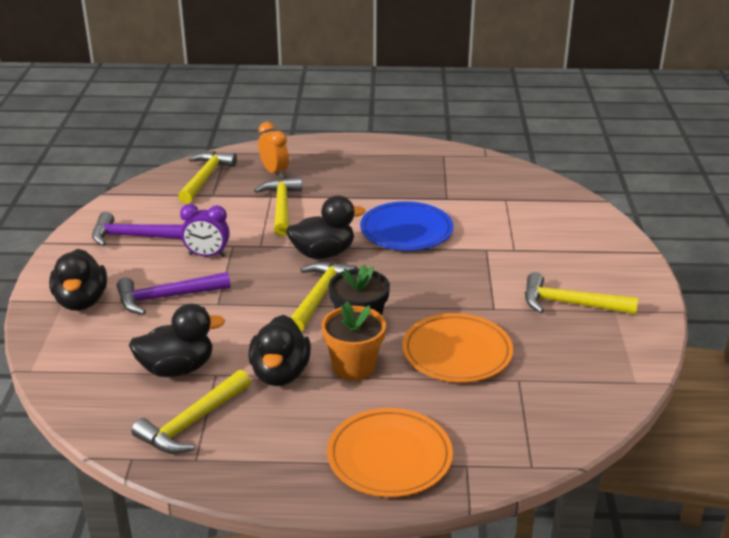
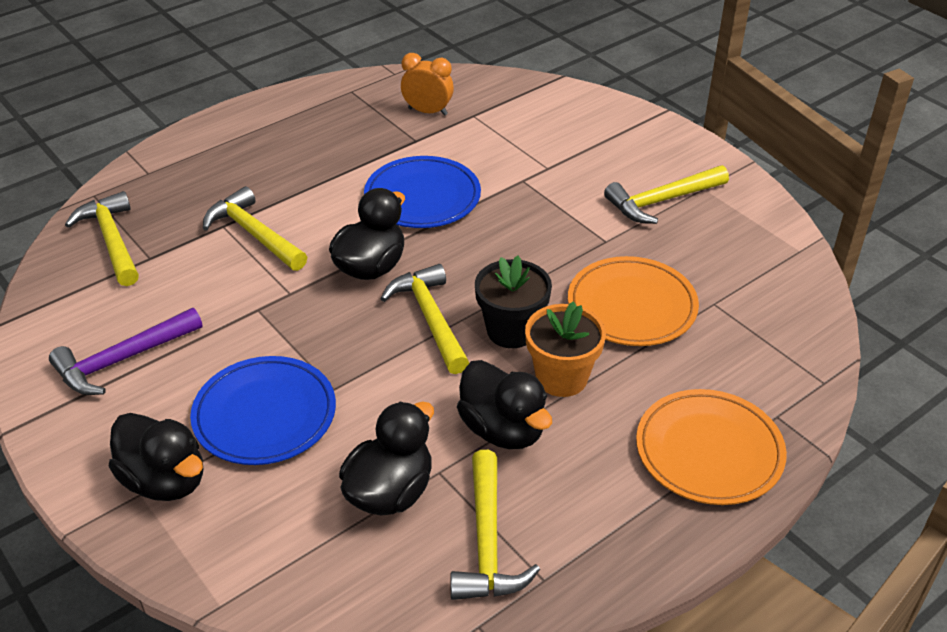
camera: 40 degrees left, 10 degrees up
purple hammer [117,272,230,315] -> blue plate [190,356,336,465]
purple clock [180,204,230,257] -> none
orange clock [258,122,289,178] -> orange clock moved to [401,53,454,116]

